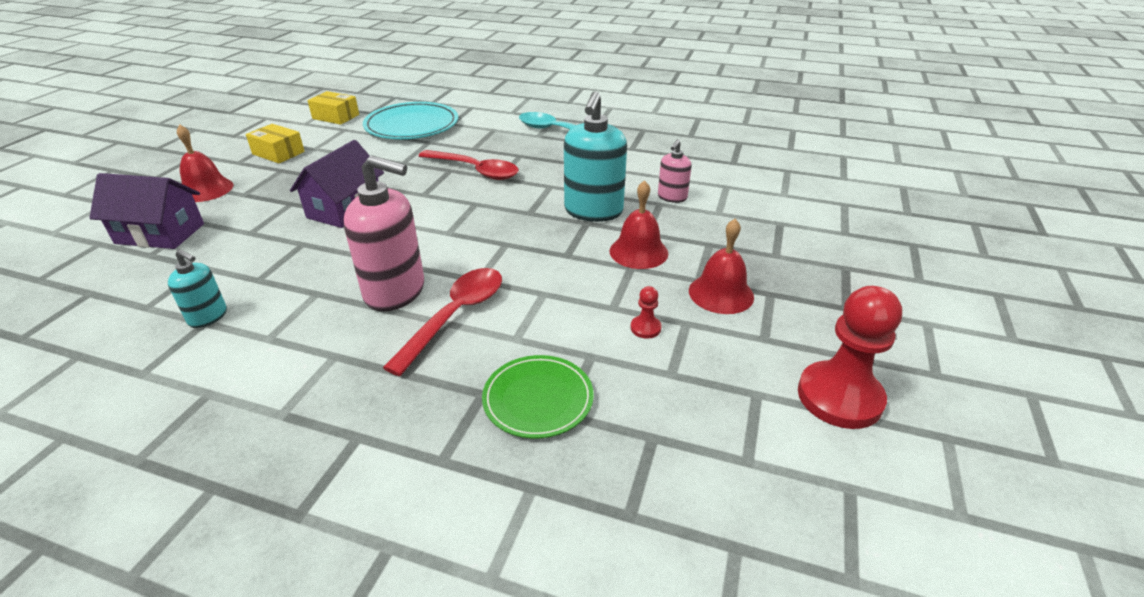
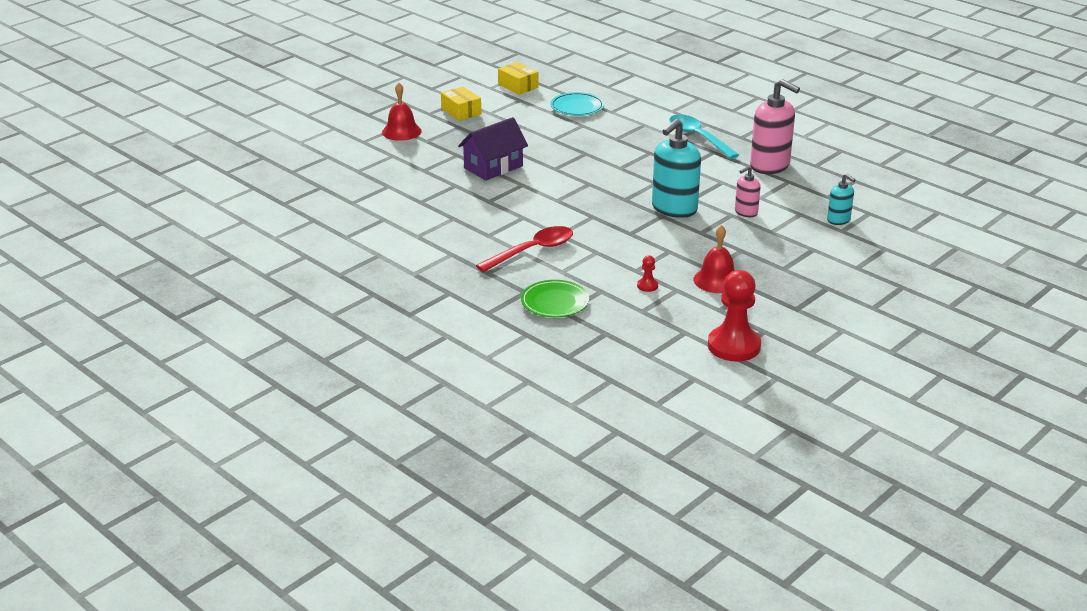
camera: 25 degrees right, 5 degrees down
purple house [89,173,204,249] -> none
turquoise soap dispenser [168,249,227,328] -> turquoise soap dispenser moved to [827,173,856,225]
pink soap dispenser [343,155,424,311] -> pink soap dispenser moved to [750,79,800,174]
turquoise plate [363,102,458,139] -> turquoise plate [550,92,604,116], size x0.63
red spoon [419,150,519,180] -> none
red bell [609,180,668,269] -> none

